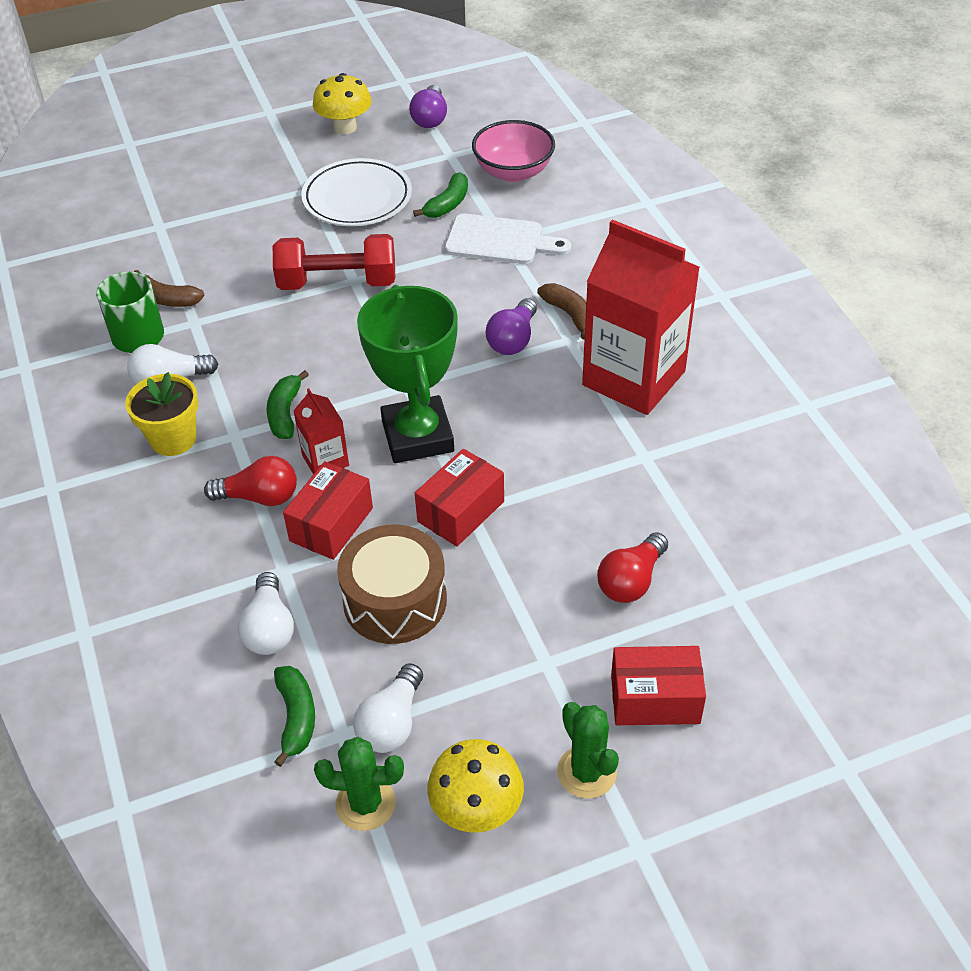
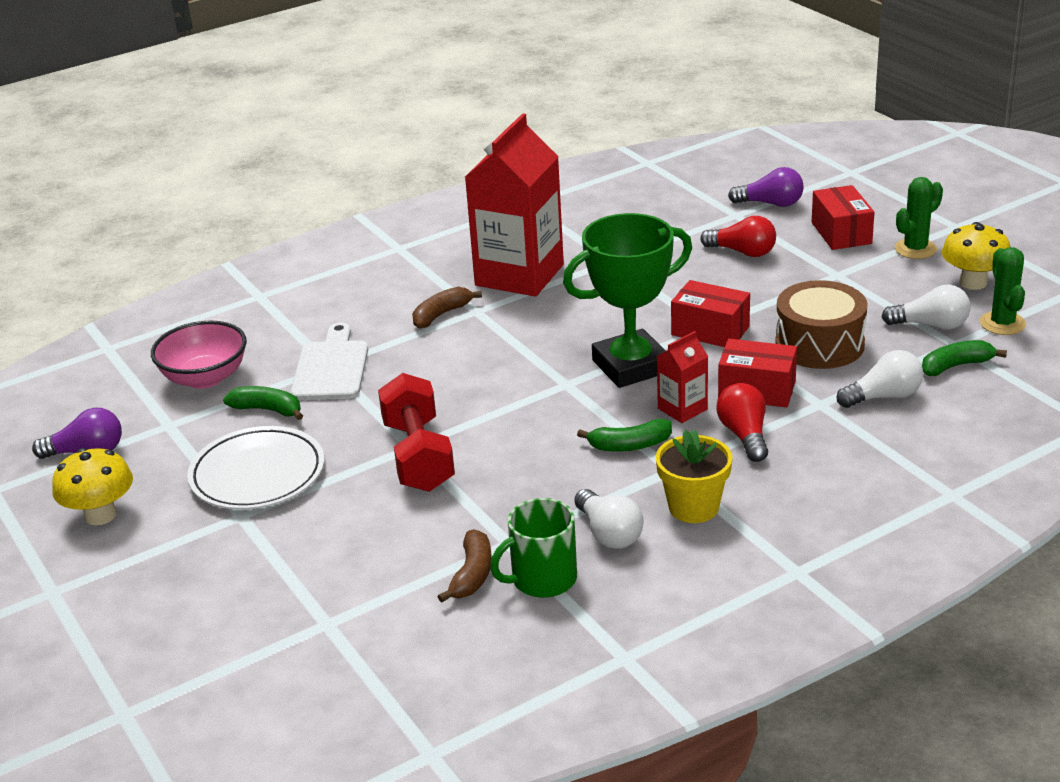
camera: 100 degrees left, 15 degrees down
purple light bulb [486,298,537,355] -> purple light bulb moved to [728,167,804,207]

